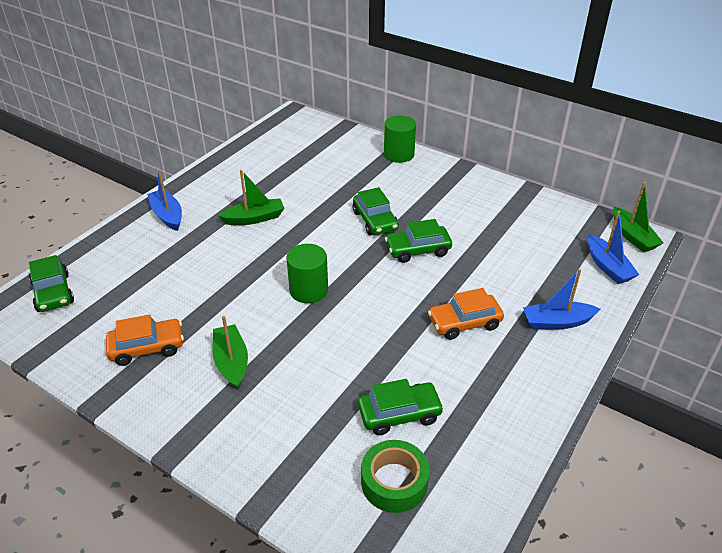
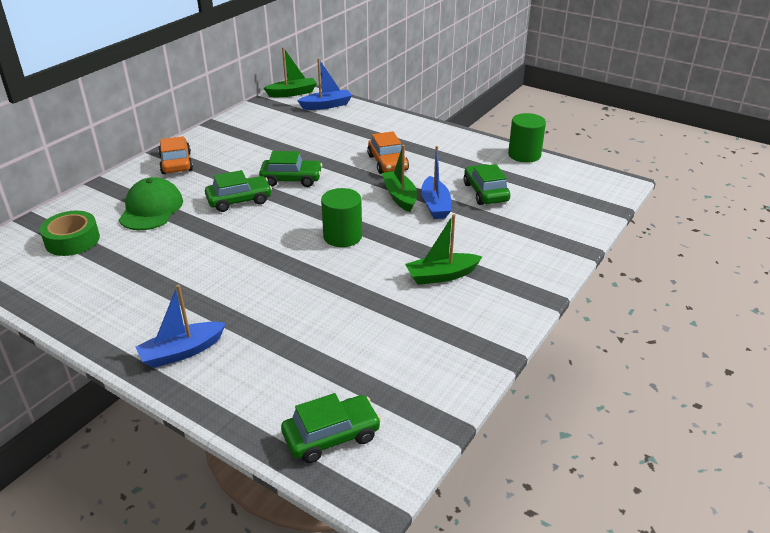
camera: 90 degrees left, 5 degrees down
orange car [106,315,184,366] -> orange car moved to [158,136,193,174]
green boat [218,170,285,225] -> green boat moved to [382,145,417,212]
green tape [361,440,429,513] -> green tape moved to [40,211,100,256]
green cylinder [384,116,416,163] -> green cylinder moved to [508,113,546,163]
green car [385,219,452,263] -> green car turned 75 degrees counterclockwise [259,151,322,187]
blue boat [523,269,600,329] -> blue boat moved to [421,146,451,219]
none -> green cap [119,177,183,230]

